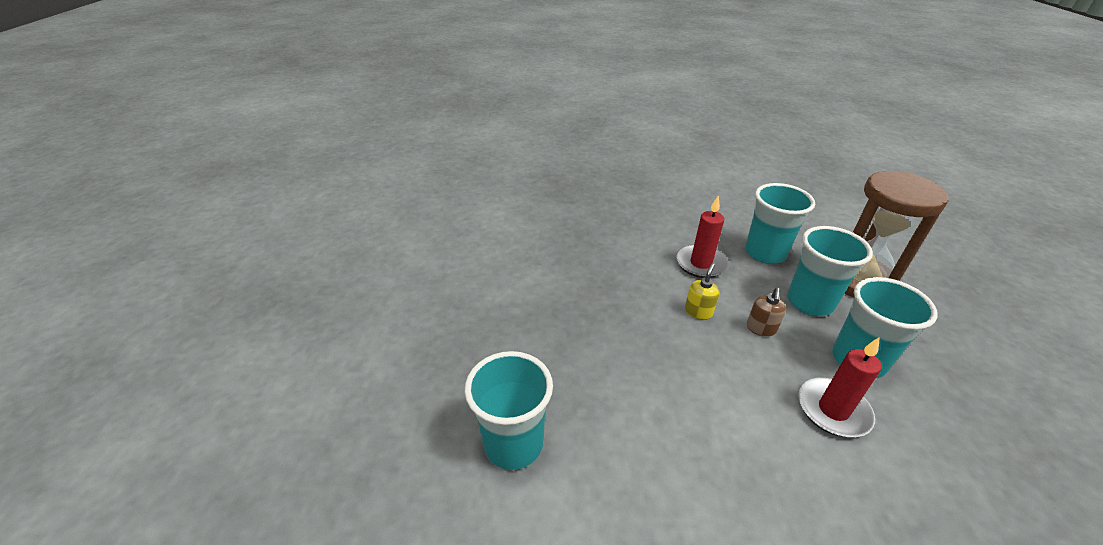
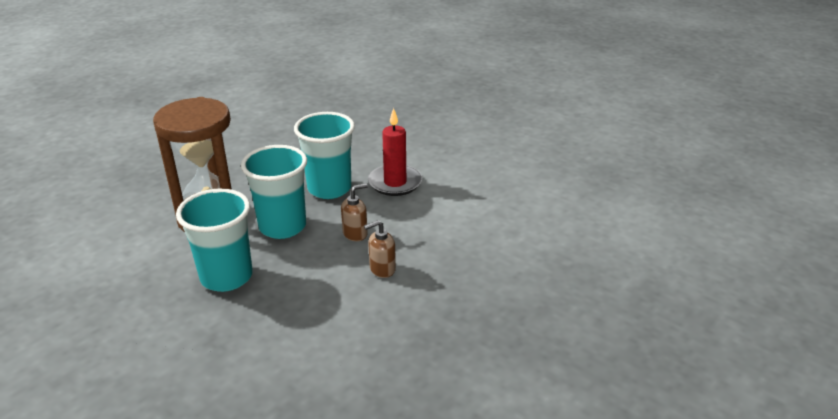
camera: 140 degrees left, 5 degrees down
turquoise cup [465,351,553,470] -> none
red candle [676,196,729,278] -> none
yellow soap dispenser [685,263,719,320] -> brown soap dispenser [364,220,396,278]

